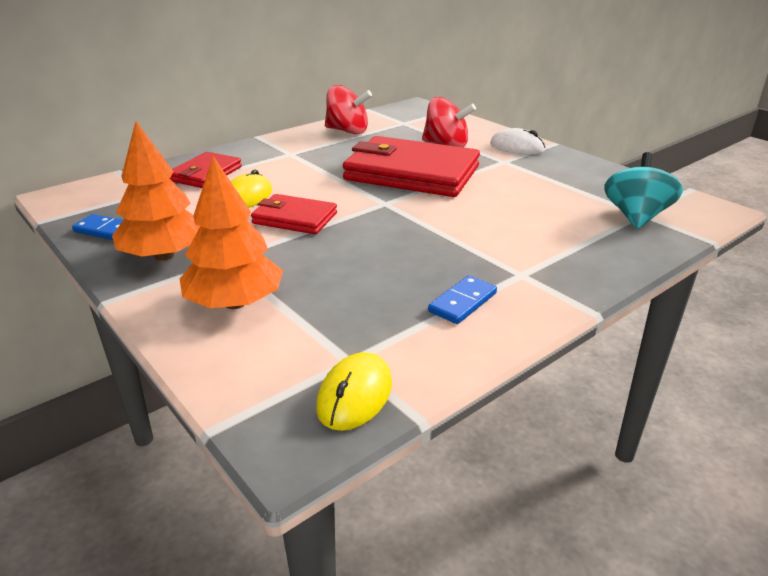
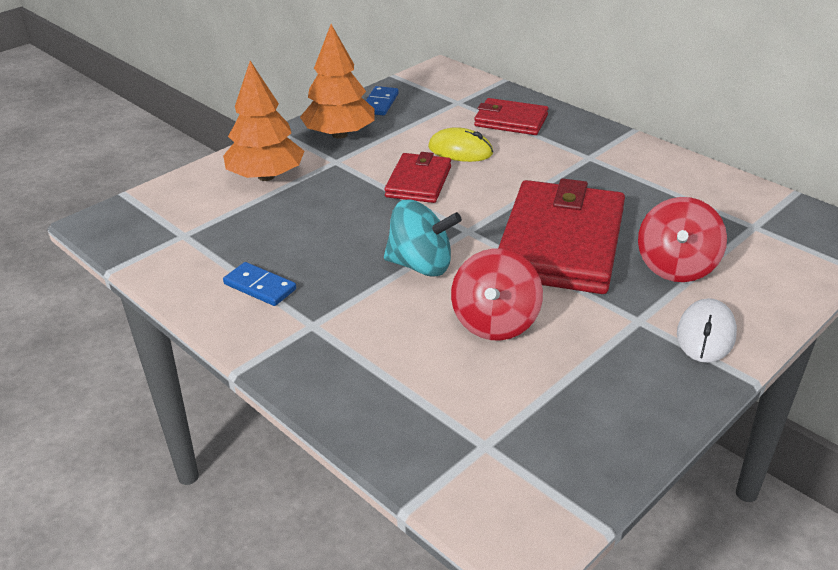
camera: 85 degrees right, 5 degrees up
yellow mouse [316,352,392,431] -> none
red spinning top [325,85,372,134] -> red spinning top moved to [451,249,543,341]
turquoise spinning top [604,152,683,229] -> turquoise spinning top moved to [384,200,462,277]

